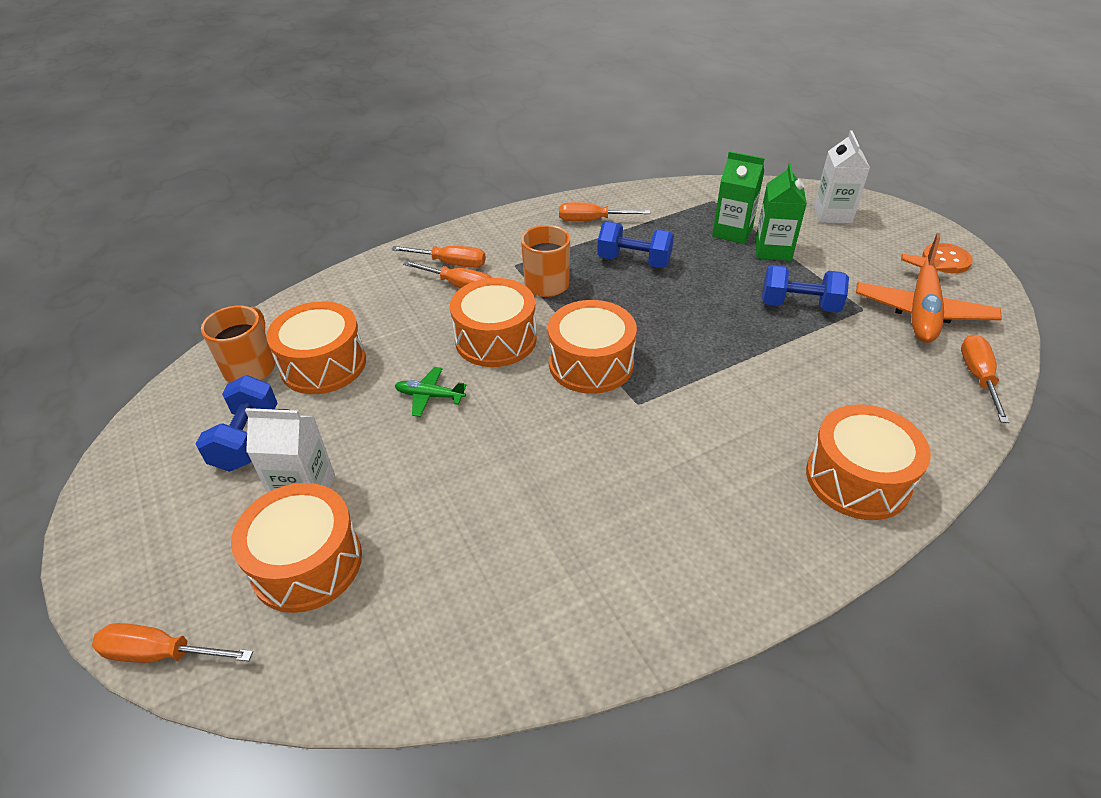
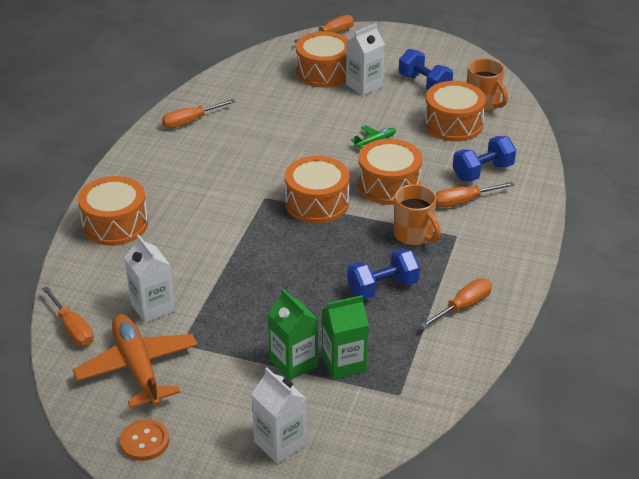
camera: 135 degrees right, 5 degrees down
orange screwdriver [391,246,486,268] -> orange screwdriver moved to [162,99,235,128]
blue dumbbell [762,265,849,313] -> blue dumbbell moved to [453,136,516,181]
none -> white carton [124,234,175,323]

